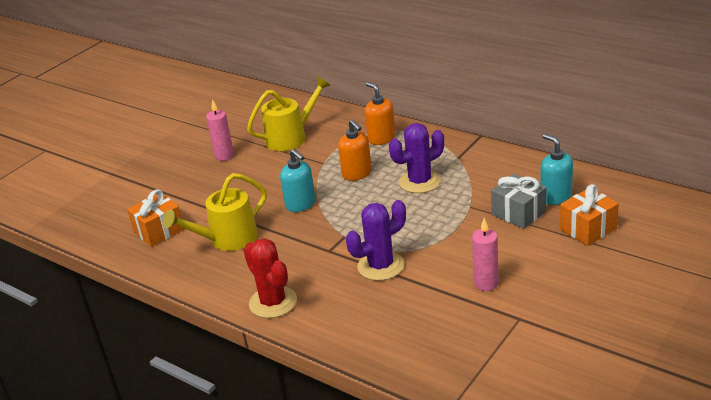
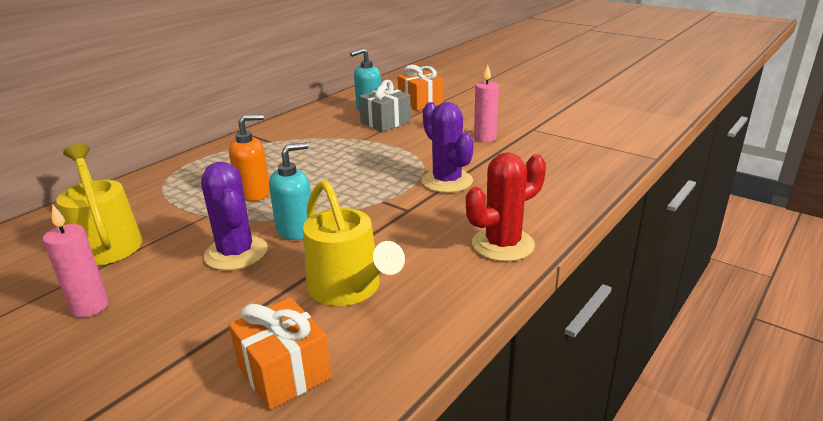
camera: 90 degrees left, 5 degrees down
orange soap dispenser [365,82,396,145] -> none
purple cactus [389,123,444,193] -> purple cactus moved to [201,162,268,271]

